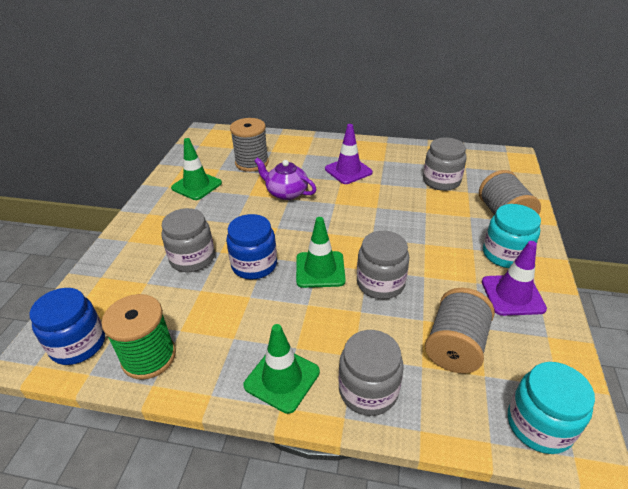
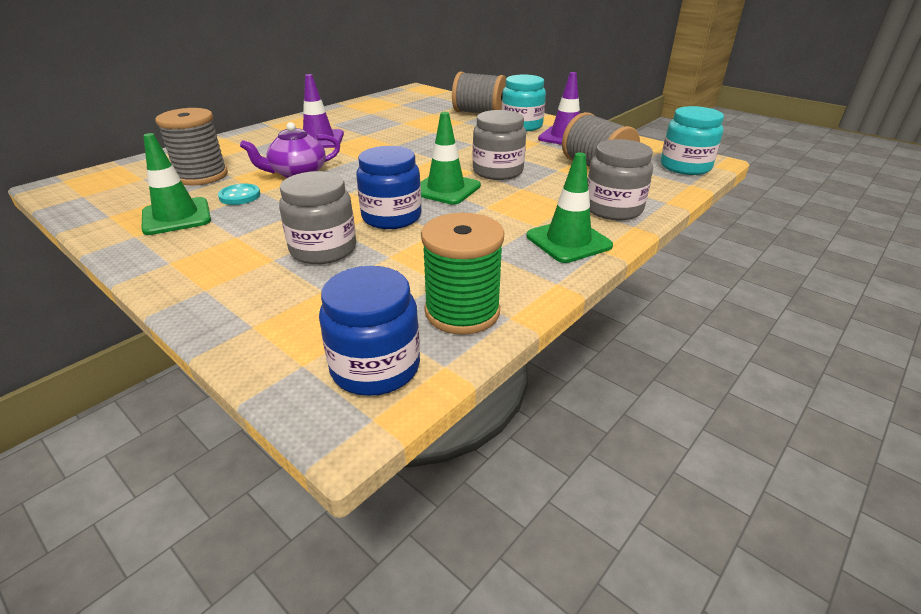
camera: 60 degrees left, 5 degrees down
grey jar [423,138,466,191] -> none
none -> turquoise button [218,184,261,205]

